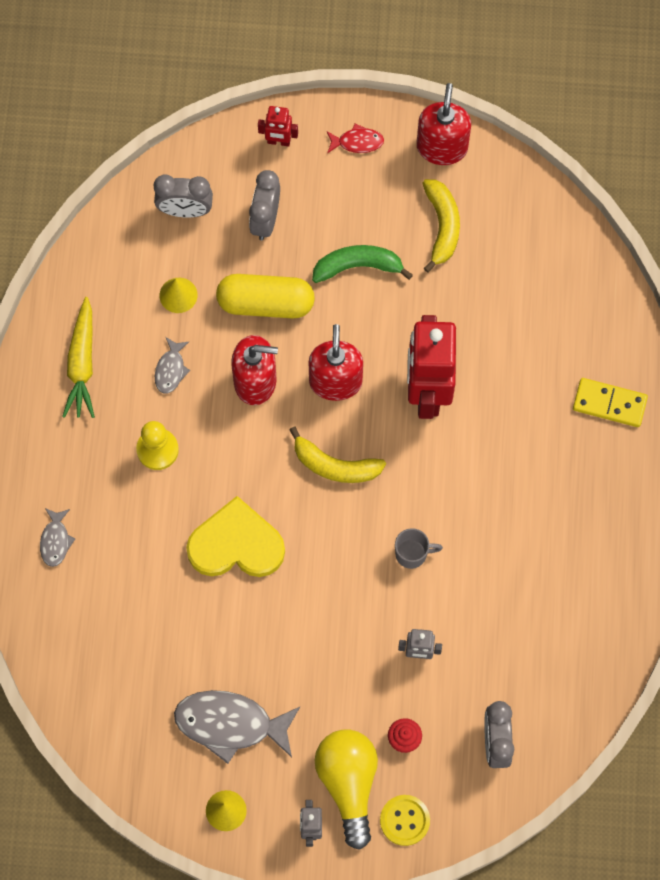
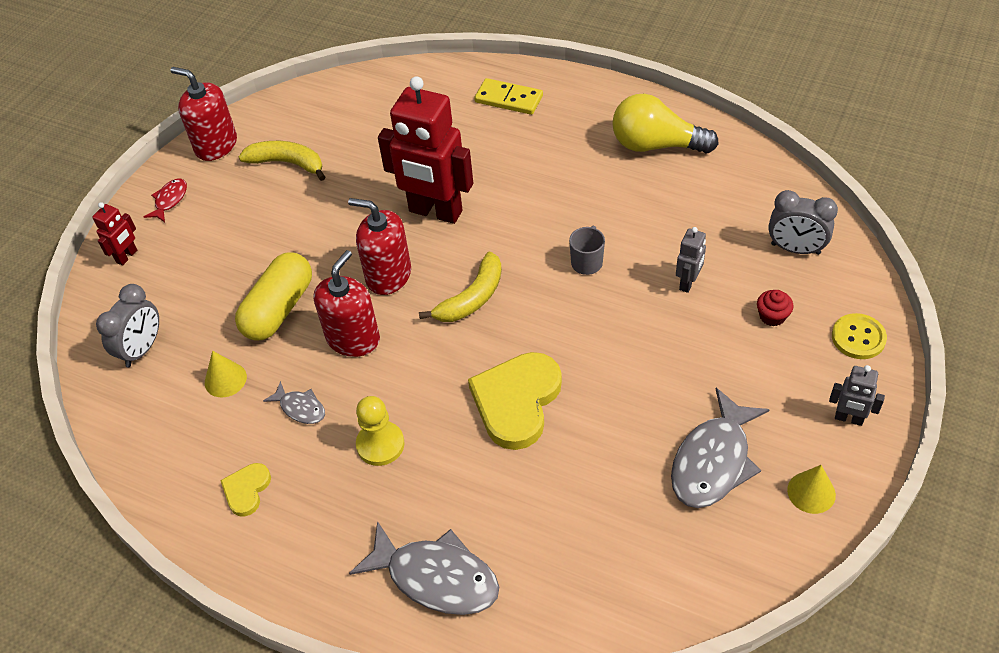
camera: 65 degrees left, 20 degrees down
grey fish [40,508,75,567] -> grey fish [349,521,499,615], size x1.99
yellow carrot [62,297,95,418] -> yellow heart [220,463,271,517]
grey clock [249,170,280,240] -> none
green banana [312,245,413,283] -> none
yellow light bulb [314,729,378,850] -> yellow light bulb moved to [612,94,719,154]
yellow domino [573,378,648,427] -> yellow domino turned 75 degrees clockwise [474,78,543,115]

